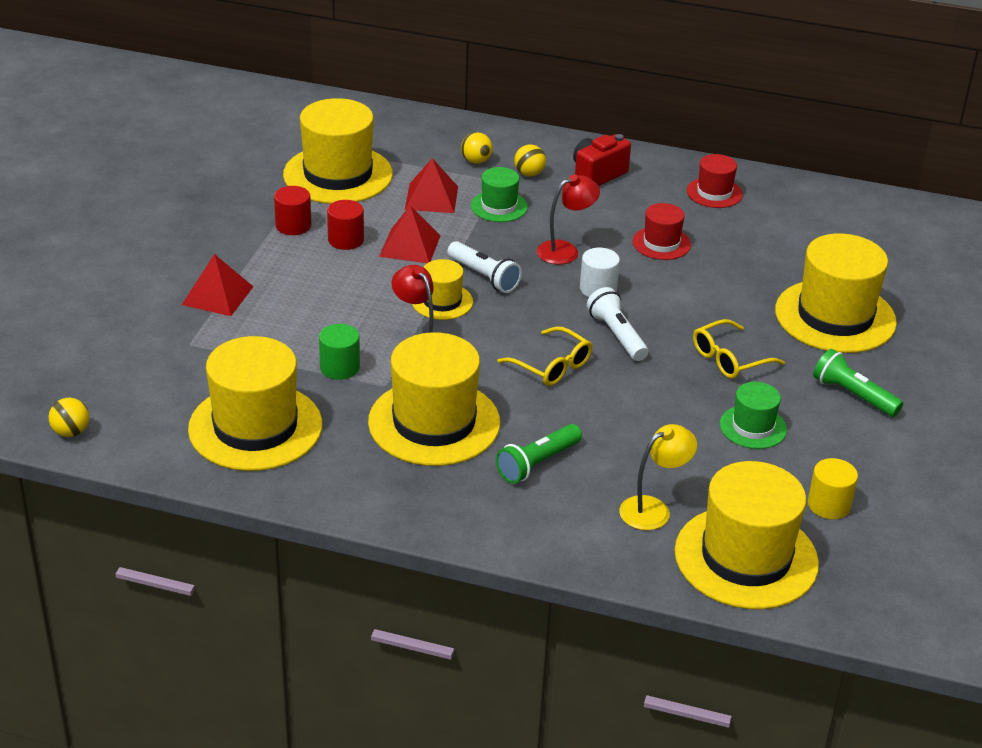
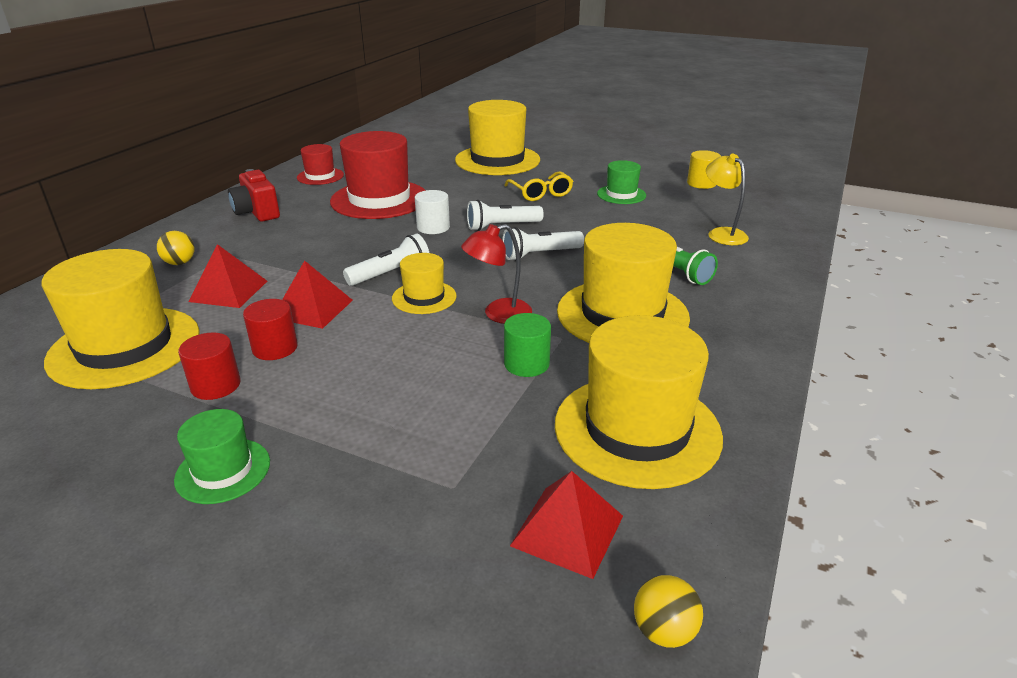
camera: 80 degrees left, 5 degrees down
red pyramid [182,254,253,316] -> red pyramid moved to [510,471,623,579]
green hat [471,167,528,222] -> green hat moved to [174,409,270,504]
yellow glasses [497,326,592,386] -> white flashlight [502,227,584,260]
yellow ball [514,144,546,176] -> none
red lamp [537,174,600,265] -> none
red hat [633,203,691,260] -> red hat [330,131,426,219], size x1.96
yellow hat [675,461,819,609] -> none
green flashlight [813,349,903,417] -> none

